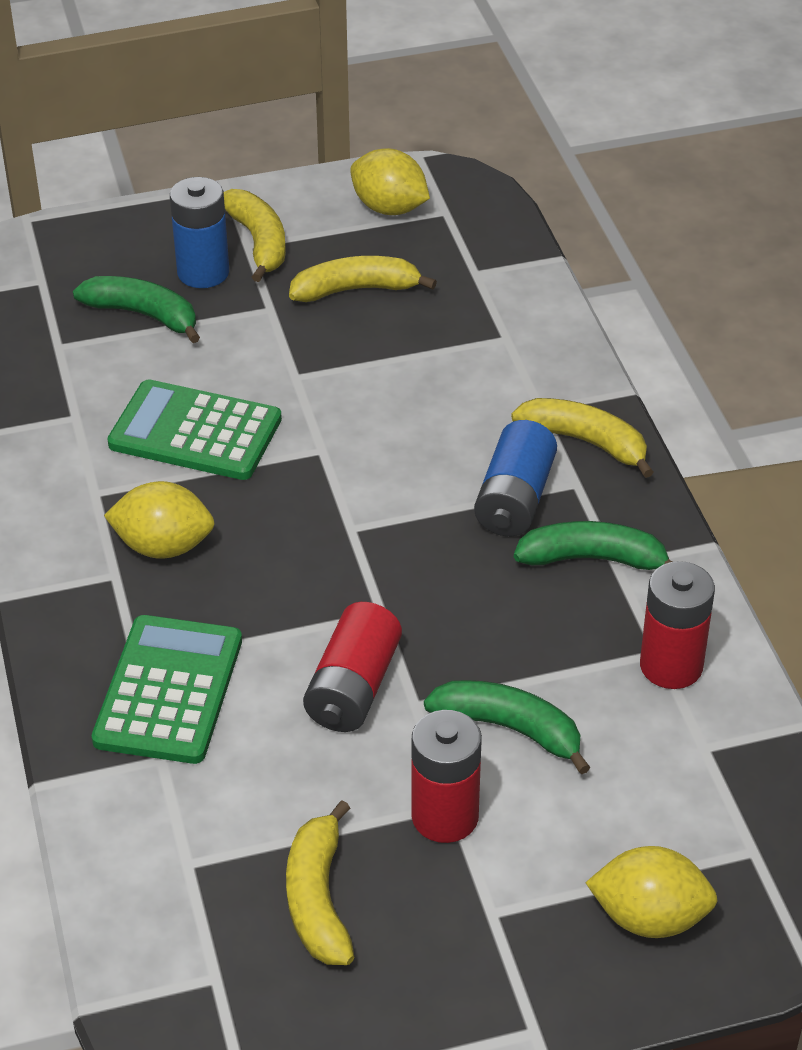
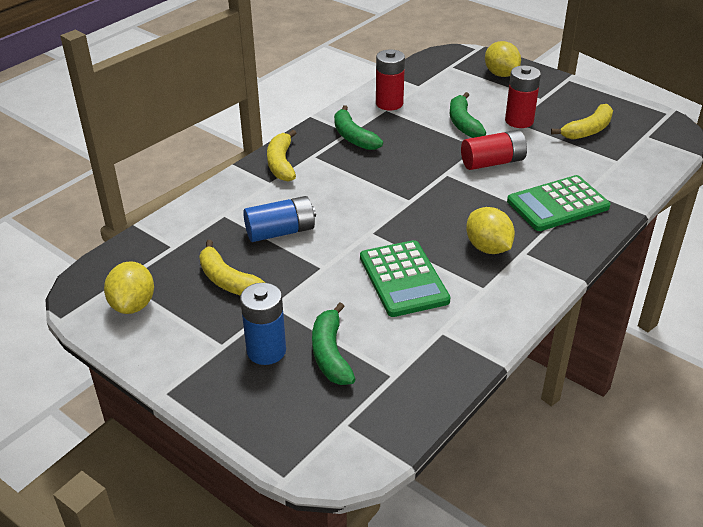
camera: 125 degrees left, 5 degrees down
yellow banana [224,189,286,282] -> none
blue battery [474,420,557,536] -> blue battery moved to [243,196,316,242]

